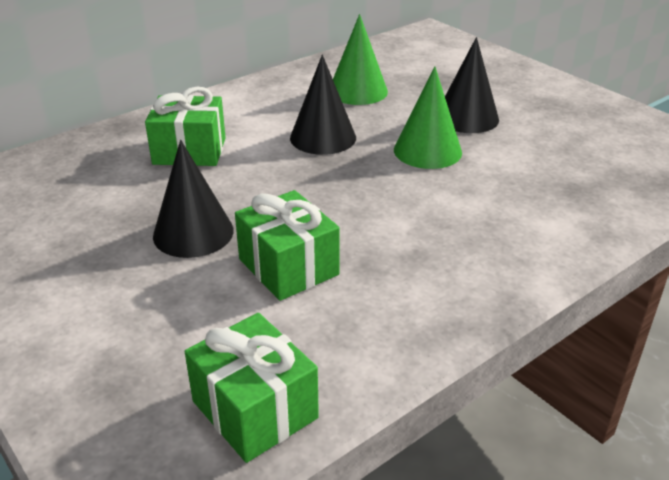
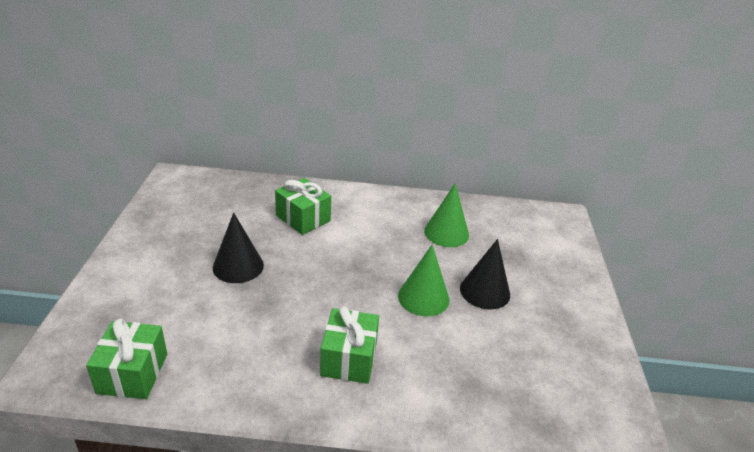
camera: 40 degrees right, 0 degrees up
green gift [235,190,340,301] -> green gift moved to [320,306,379,384]
black cone [290,55,356,155] -> none

